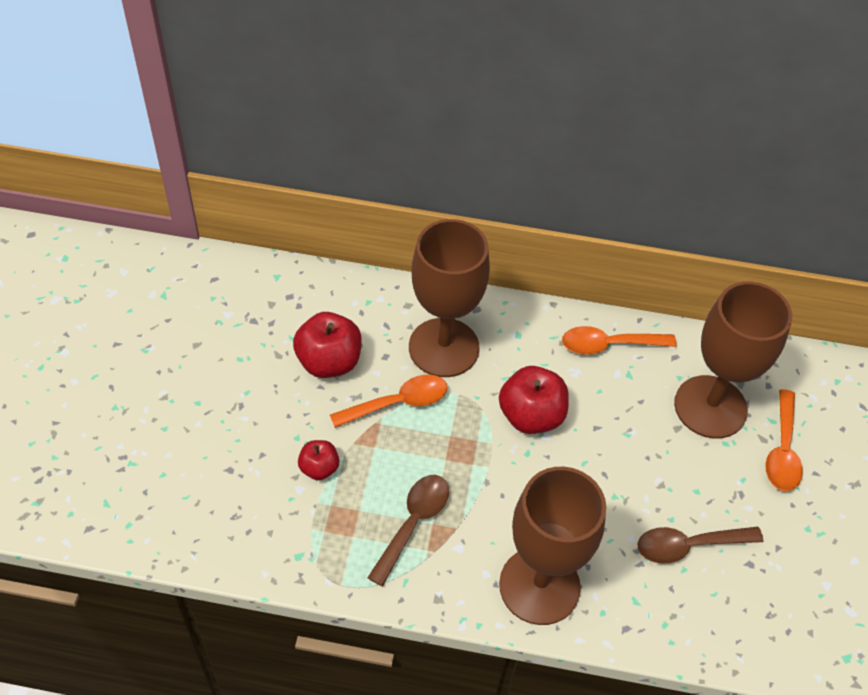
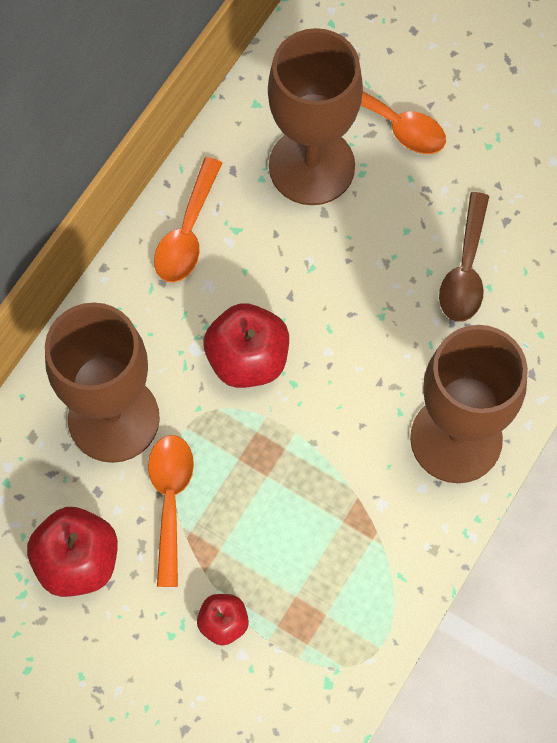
camera: 65 degrees left, 15 degrees up
brown spoon [368,475,449,586] -> none

